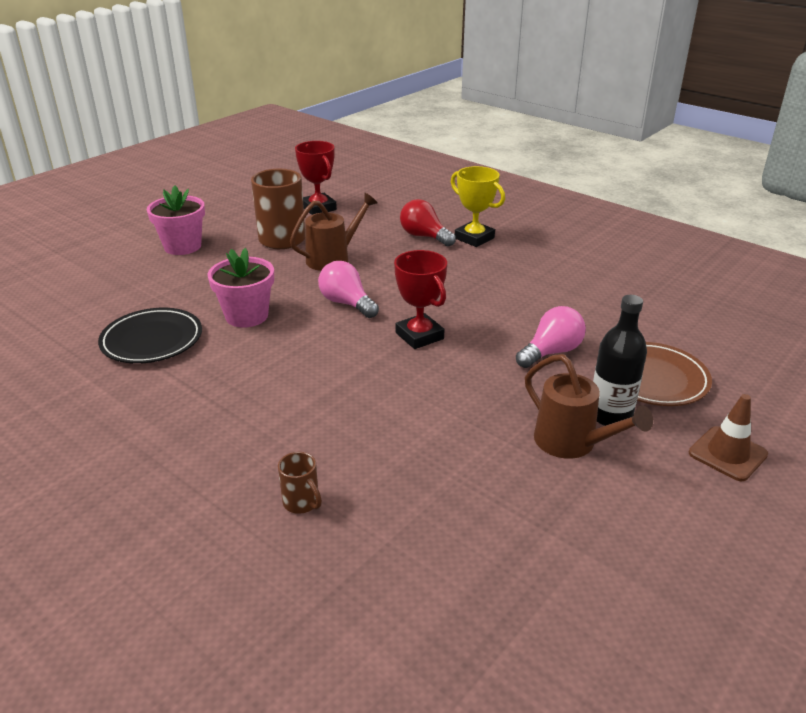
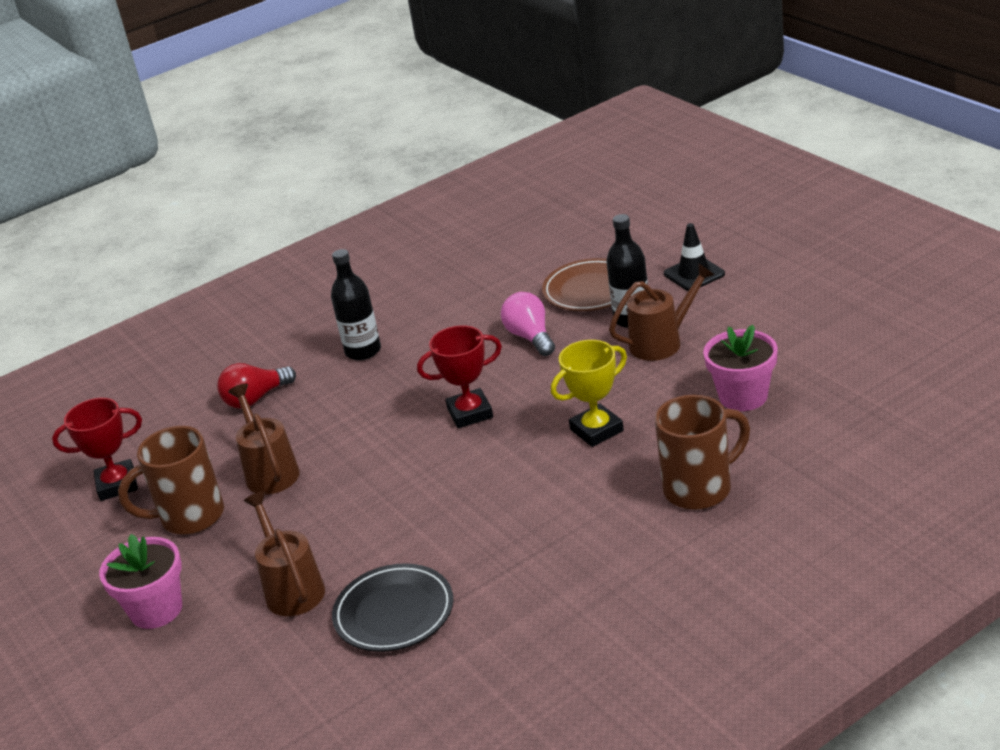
camera: 70 degrees left, 0 degrees up
pink flower pot [208,248,274,327] -> pink flower pot moved to [703,325,778,411]
brown mug [278,452,322,514] -> brown mug [655,395,750,510], size x2.09
pink light bulb [318,261,379,318] -> none
yellow trophy [451,166,505,247] -> yellow trophy moved to [551,340,627,447]
brown traffic cone [689,394,768,481] -> black traffic cone [664,223,725,291]
none -> brown watering can [244,491,325,616]
none -> black bottle [331,249,381,360]

